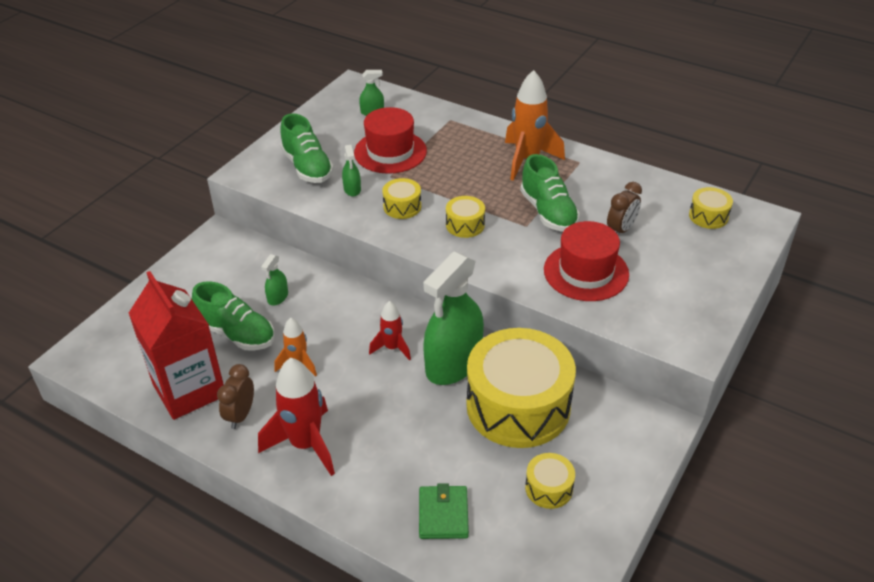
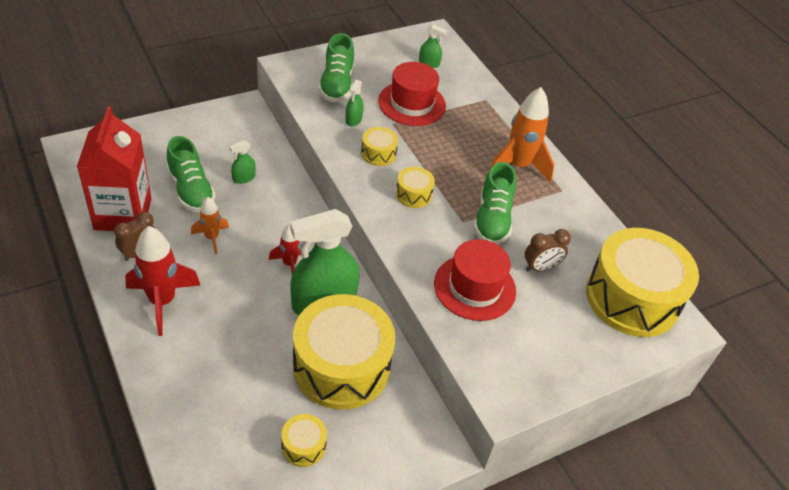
camera: 25 degrees right, 5 degrees up
green wallet [419,483,469,539] -> none
yellow drum [689,187,733,229] -> yellow drum [586,228,699,337], size x2.37

